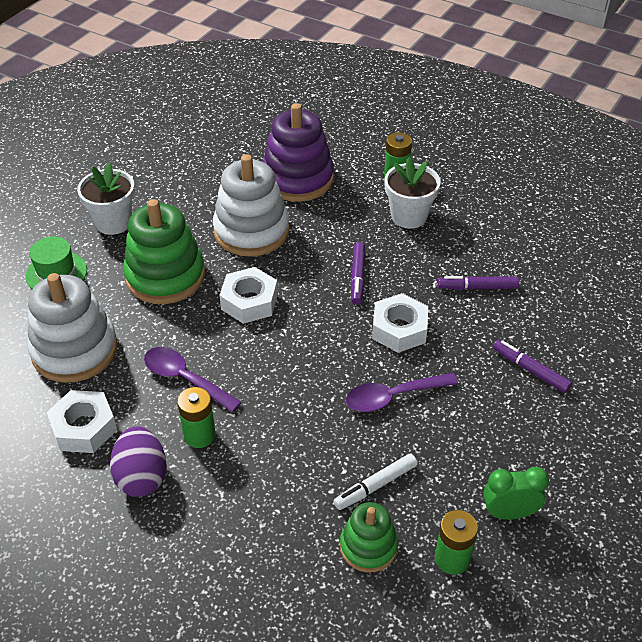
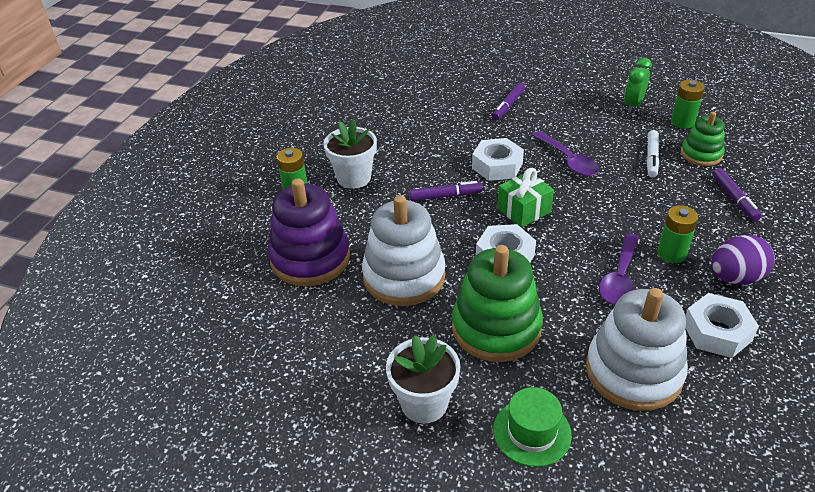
camera: 100 degrees left, 5 degrees down
white marker [334,454,418,510] -> white marker turned 60 degrees clockwise [647,130,659,177]
purple marker [438,276,519,290] -> purple marker moved to [712,168,762,221]
green clock [484,467,549,520] -> green clock turned 45 degrees clockwise [624,58,652,112]
none -> green gift [497,168,554,227]

